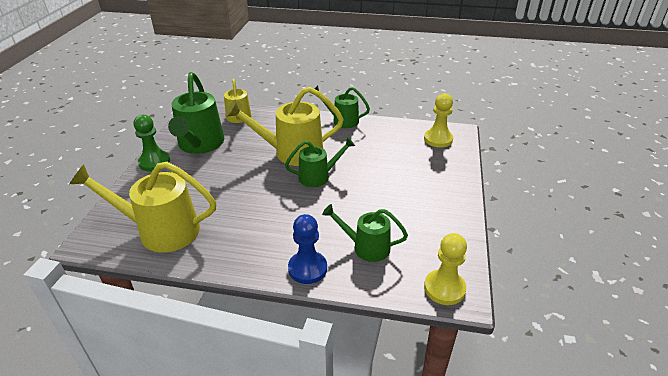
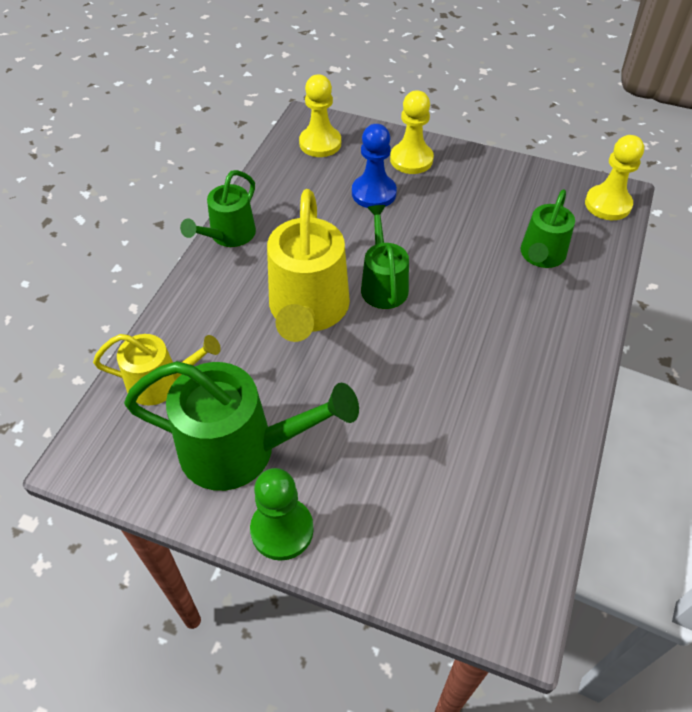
camera: 80 degrees left, 15 degrees up
yellow watering can [69,162,216,253] -> none
blue pawn [288,214,327,284] -> blue pawn moved to [352,124,397,208]
none -> yellow pawn [390,90,434,174]

